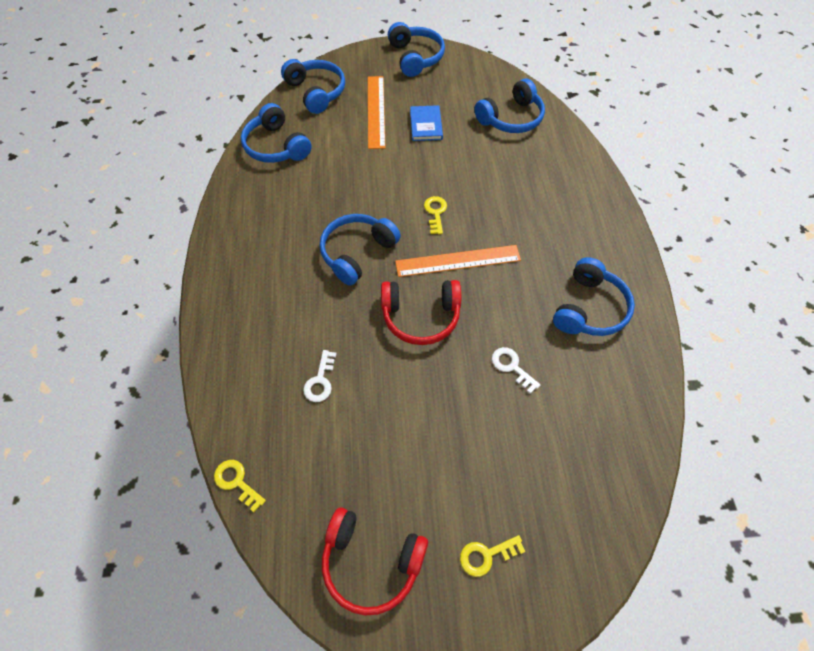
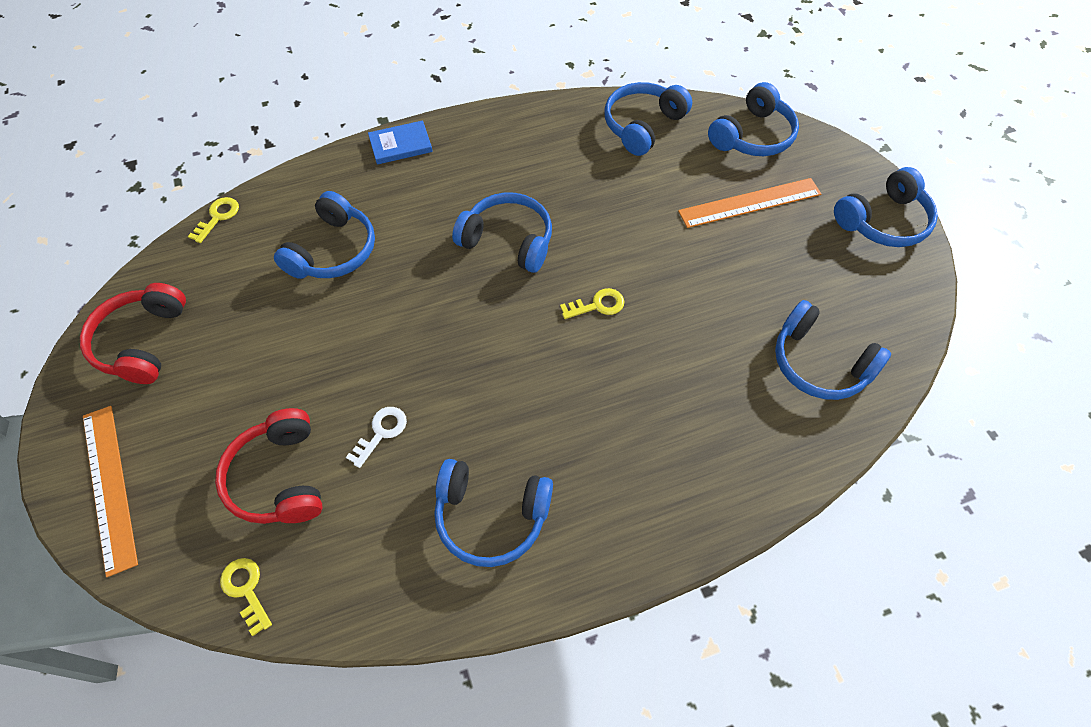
camera: 75 degrees right, 0 degrees up
white key [303,350,337,402] -> blue headphones [274,191,375,279]
red headphones [381,280,461,345] -> red headphones moved to [215,408,323,524]
orange ruler [395,245,521,277] -> orange ruler moved to [83,406,138,577]
blue book [410,105,443,141] -> blue book moved to [368,120,433,165]
yellow key [460,535,526,577] -> yellow key moved to [220,558,272,636]

